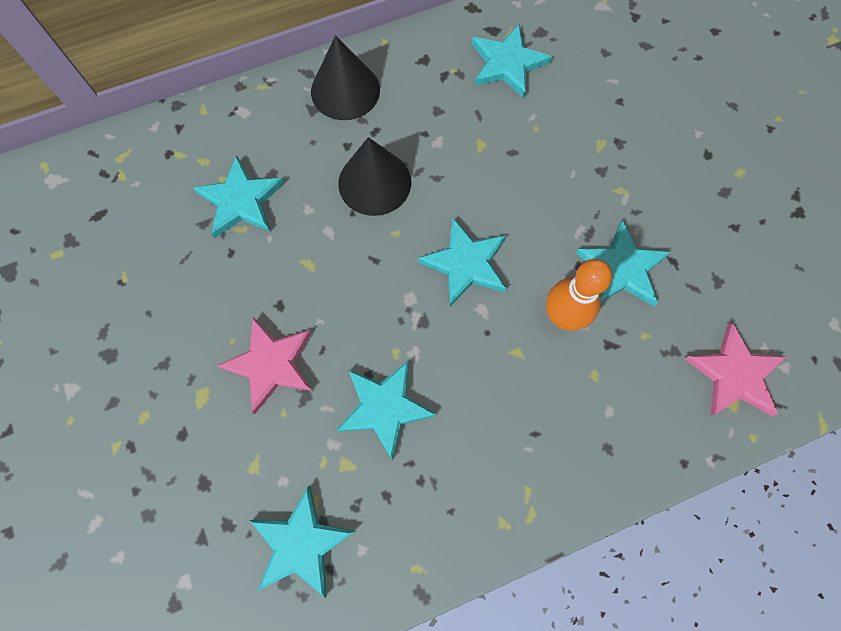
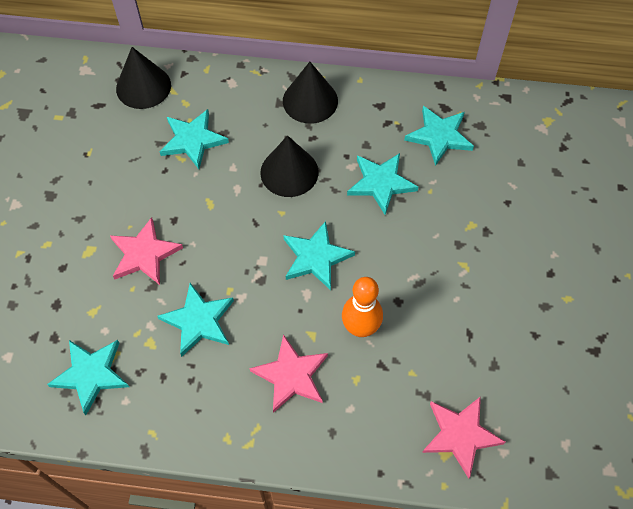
camera: 30 degrees right, 10 degrees down
turquoise star [576,220,671,306] -> turquoise star moved to [347,153,418,215]
none -> black cone [116,47,171,109]
none -> pink star [249,334,328,413]

